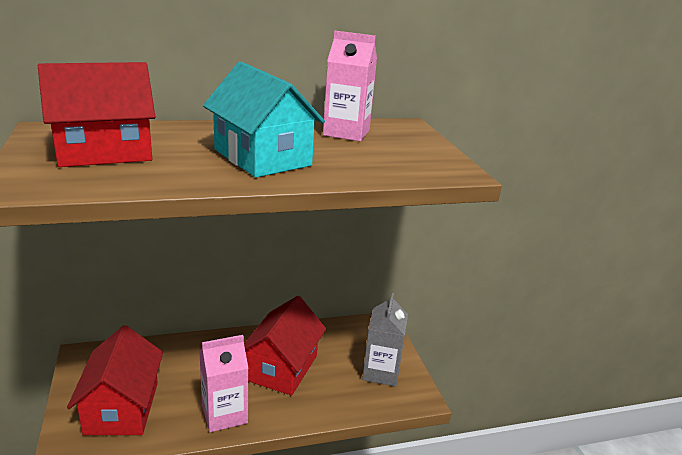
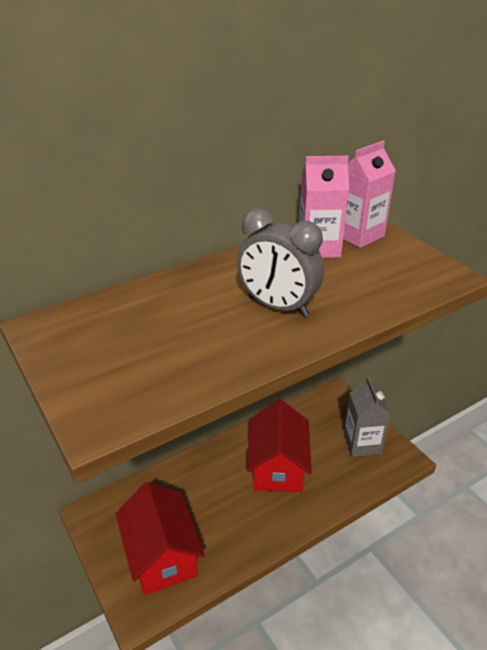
camera: 15 degrees left, 10 degrees up
red house [38,62,155,167] -> none
pink carton [199,335,248,432] -> pink carton moved to [343,141,396,248]
turquoise house [203,62,325,177] -> grey clock [237,208,324,317]

